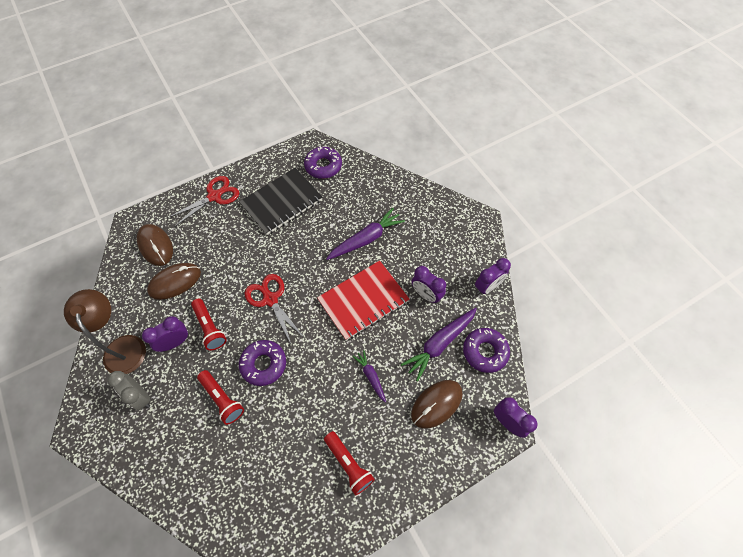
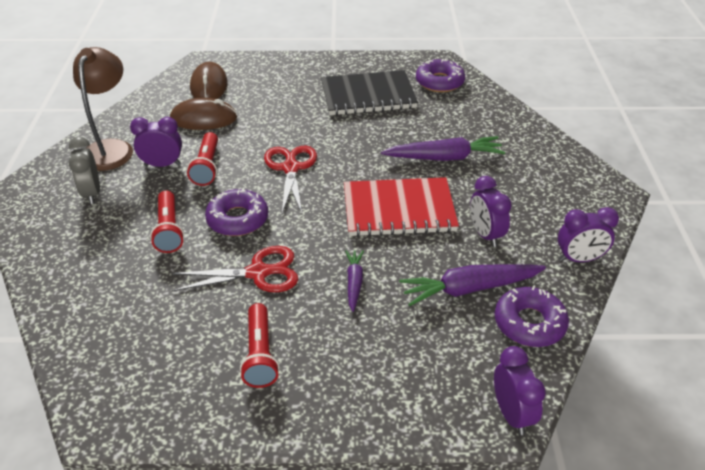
camera: 30 degrees right, 20 degrees down
red scissors [167,176,239,227] -> red scissors moved to [171,246,298,292]
brown mouse [411,380,463,429] -> none

